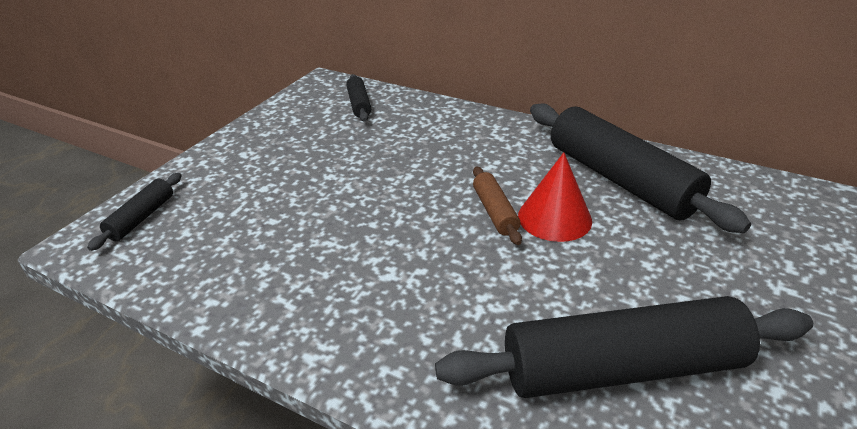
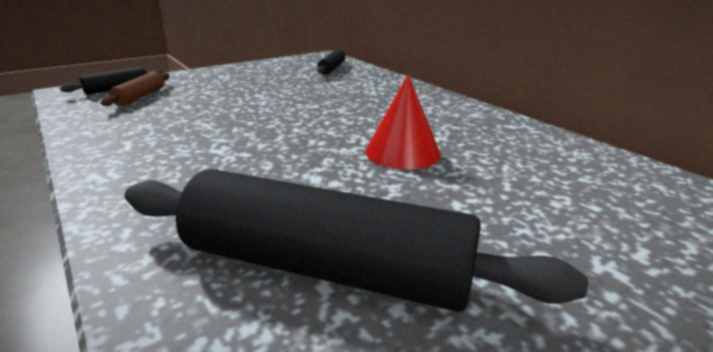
camera: 25 degrees right, 10 degrees down
brown rolling pin [473,166,522,245] -> brown rolling pin moved to [101,71,170,106]
black rolling pin [530,103,751,233] -> none

